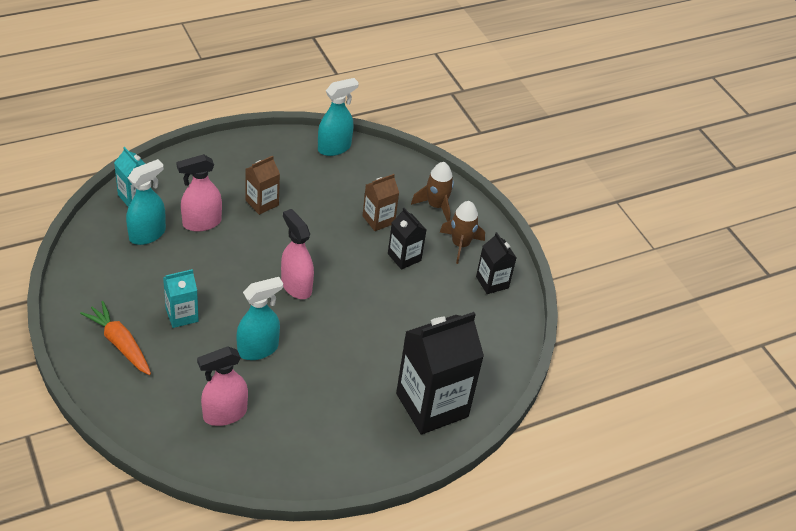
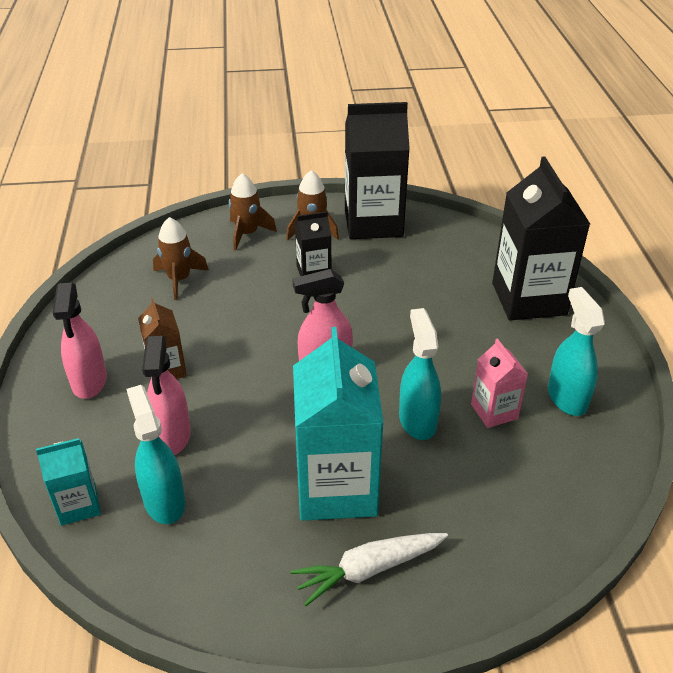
camera: 65 degrees left, 5 degrees down
orange carrot [80,301,151,375] -> white carrot [291,533,448,606]
turquoise carton [163,269,199,328] -> turquoise carton [293,327,384,521], size x1.98
pink spray bottle [197,347,248,426] -> pink spray bottle moved to [53,283,107,399]
turquoise spray bottle [318,78,359,156] -> turquoise spray bottle moved to [548,287,605,416]
brown carton [363,174,399,231] -> none
black carton [476,232,517,294] -> black carton [345,102,410,239], size x1.98
none -> brown rocket [153,217,209,300]
none -> pink carton [471,338,528,428]

